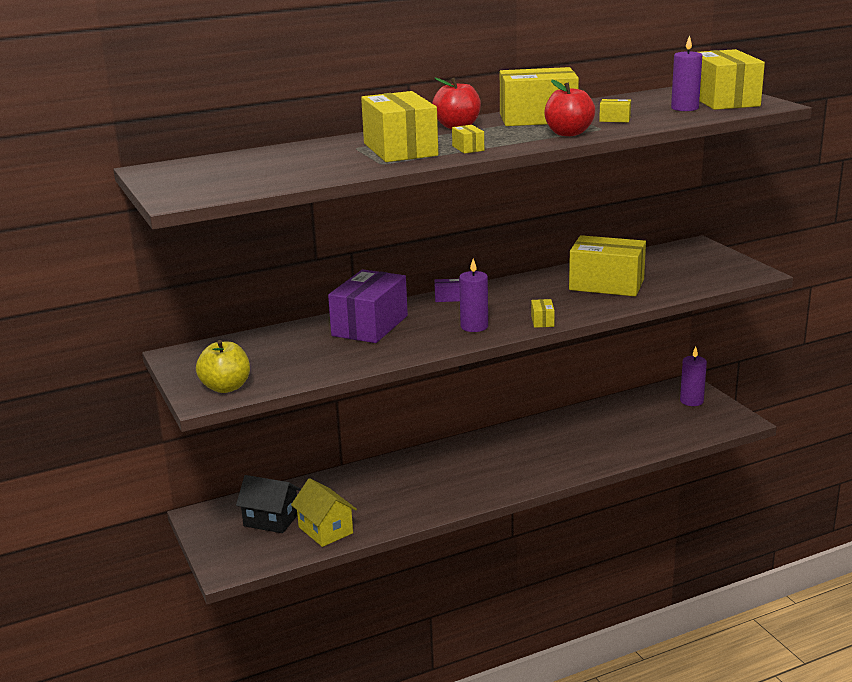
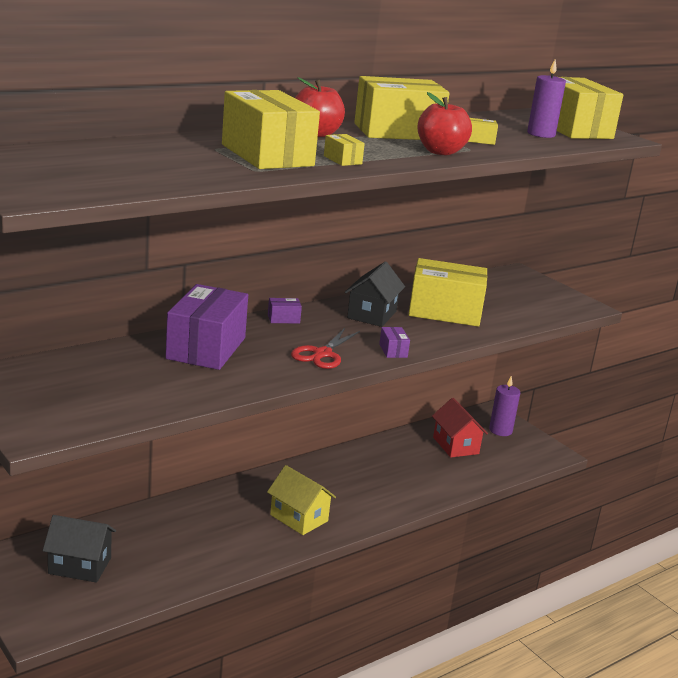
camera: 15 degrees left, 0 degrees up
yellow apple [196,340,250,393] -> none
yellow house [291,478,357,547] -> yellow house moved to [267,465,336,535]
purple candle [459,259,488,332] -> red scissors [291,328,360,369]
yellow box [531,299,555,328] -> purple box [379,327,410,358]
none -> black house [345,262,405,327]
none -> red house [432,398,488,458]

